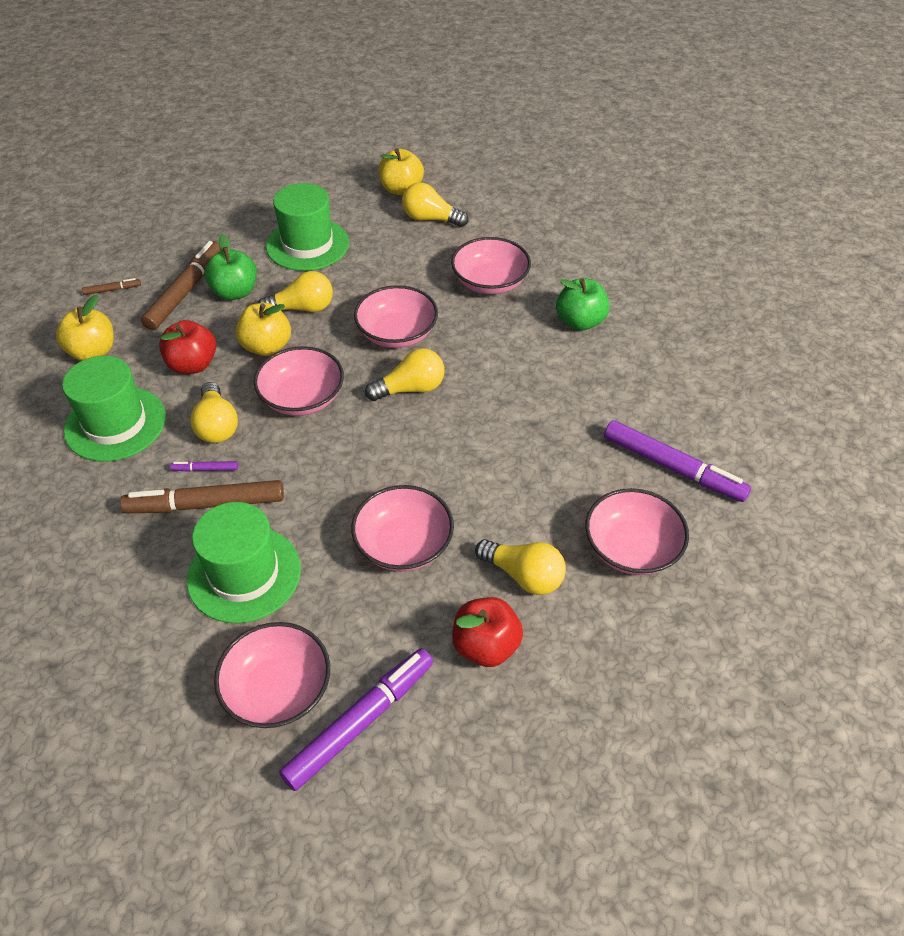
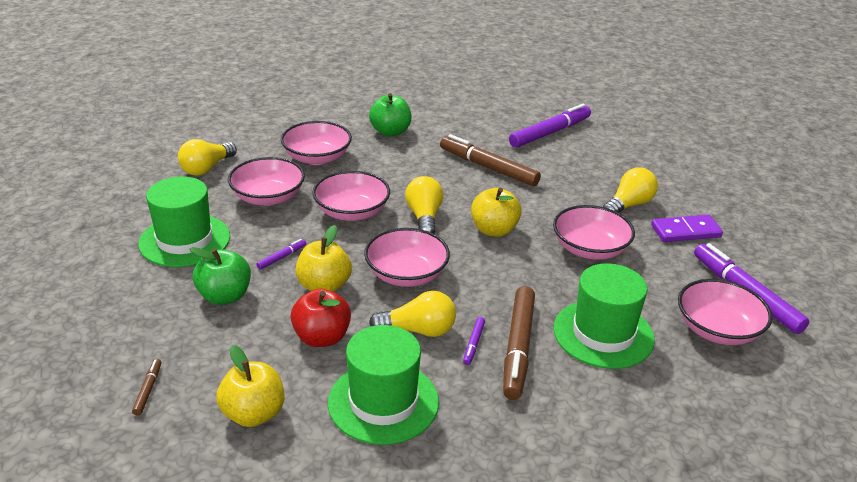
camera: 75 degrees left, 15 degrees down
brown marker [141,241,221,330] -> brown marker moved to [440,134,541,186]
yellow light bulb [258,271,333,312] -> purple marker [256,239,306,270]
yellow apple [378,148,424,195] -> yellow apple moved to [471,188,522,237]
red apple [452,597,523,667] -> purple domino [651,214,723,242]
pink bowl [585,488,689,575] -> pink bowl moved to [228,157,305,206]

